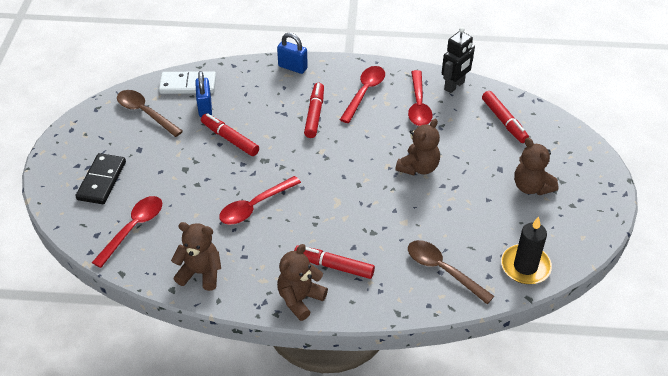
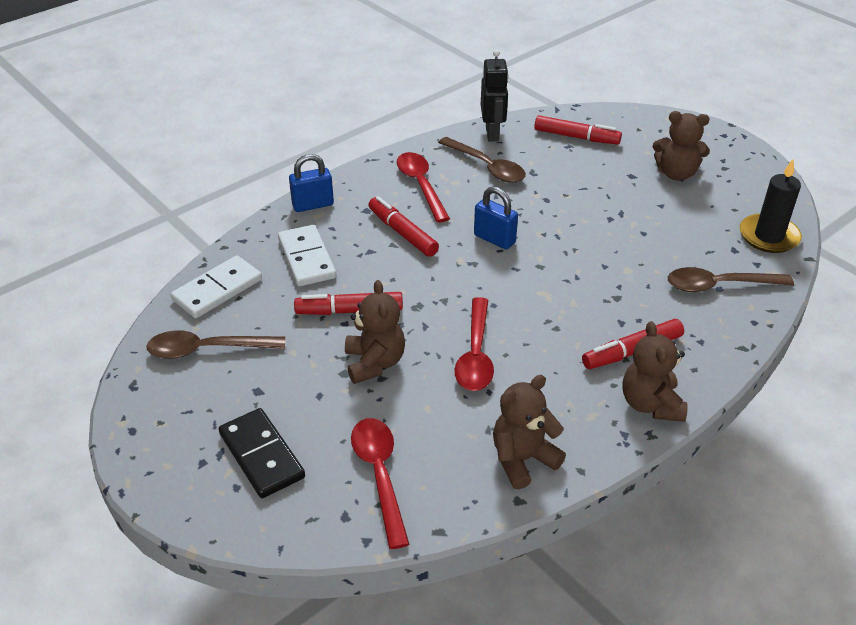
camera: 45 degrees left, 5 degrees down
blue padlock [195,71,212,117] -> blue padlock moved to [474,186,518,250]
brown teddy bear [395,119,440,175] -> brown teddy bear moved to [345,280,405,384]
red spoon [408,70,433,126] -> brown spoon [438,137,526,183]
none -> white domino [278,225,336,286]

